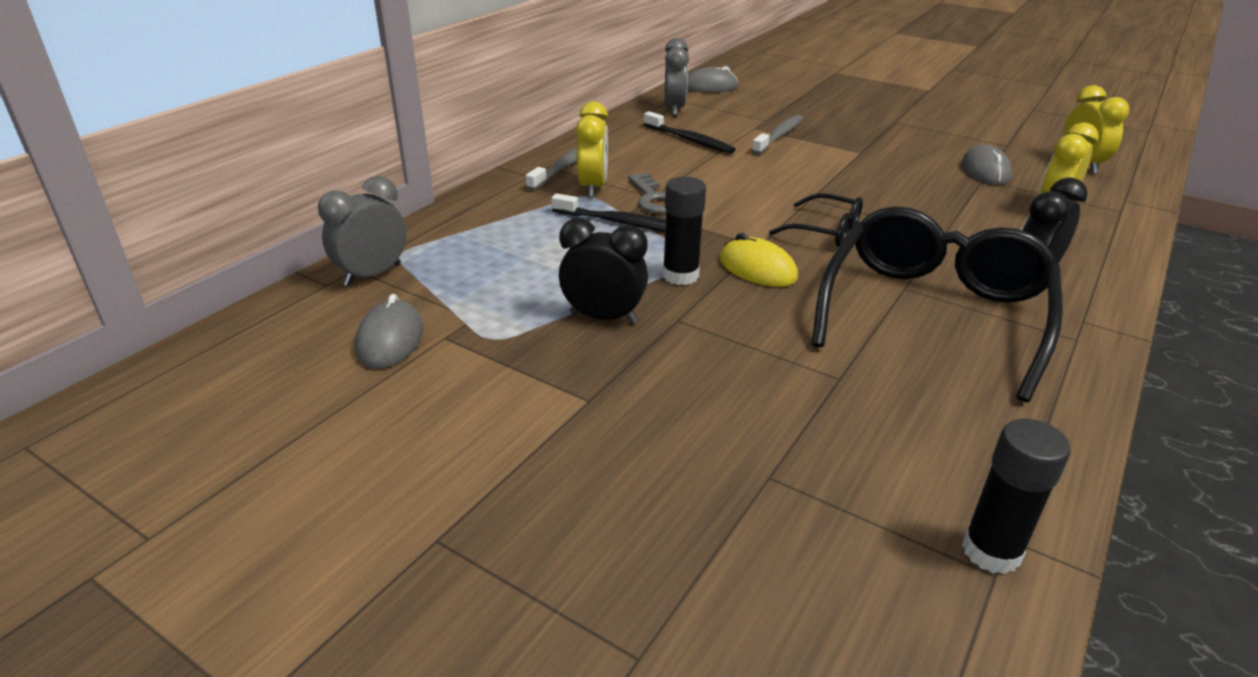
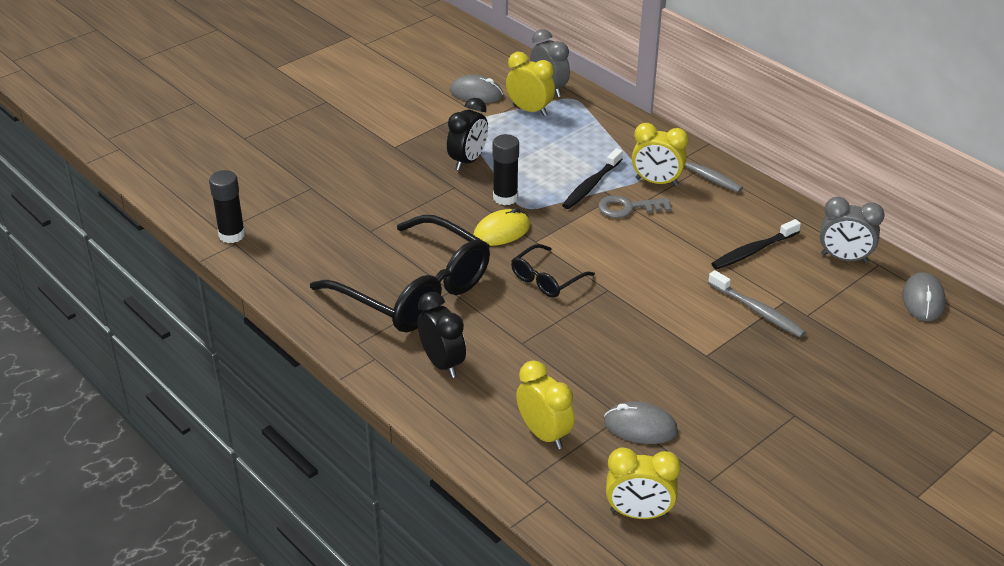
camera: 105 degrees right, 5 degrees up
none -> yellow clock [506,52,555,116]

